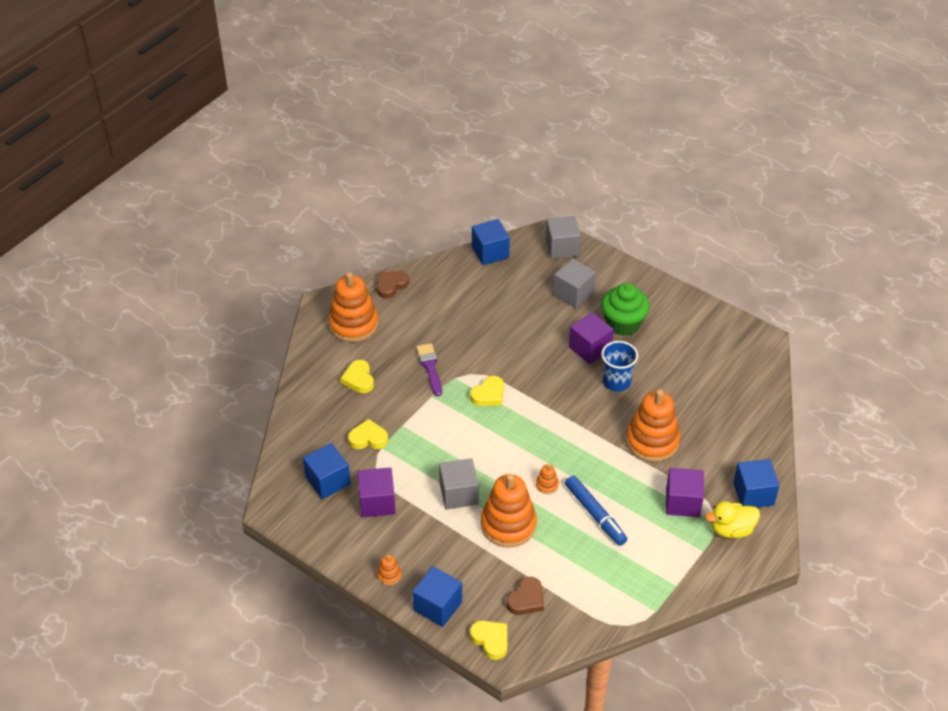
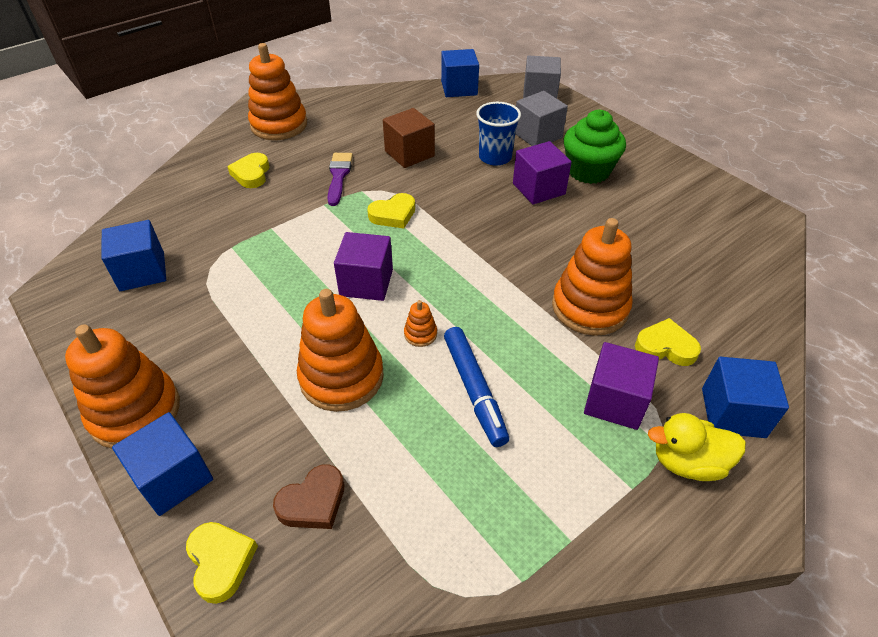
camera: 15 degrees right, 0 degrees up
yellow heart [348,419,388,449] -> yellow heart moved to [635,318,701,366]
purple cube [358,467,396,517] -> purple cube moved to [334,232,393,301]
brown heart [377,271,409,299] -> none
orange stacking toy [377,555,401,585] -> orange stacking toy [65,324,180,448], size x2.39
grey cube [439,458,479,509] -> none
blue cup [601,341,638,392] -> blue cup moved to [476,102,521,166]
none -> brown cube [383,108,435,168]

